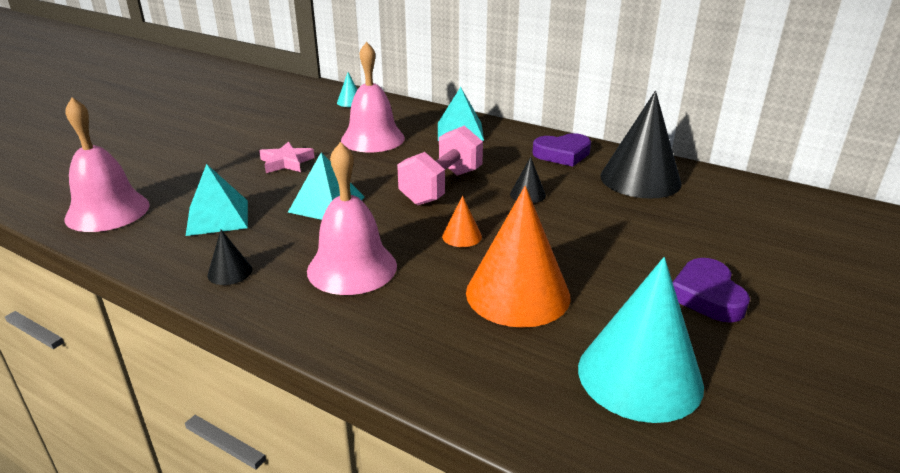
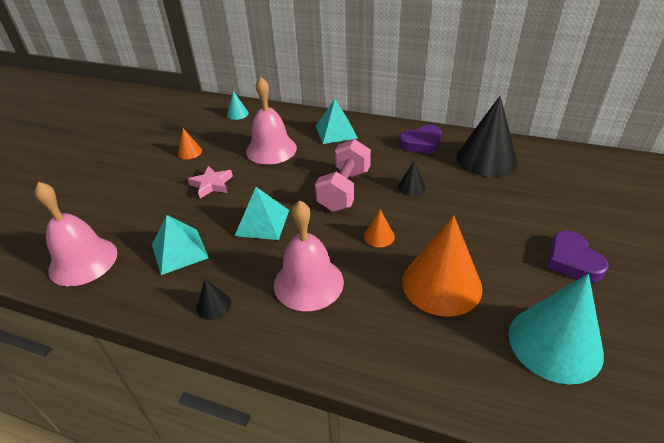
camera: 10 degrees left, 10 degrees up
none -> orange cone [178,128,202,159]

